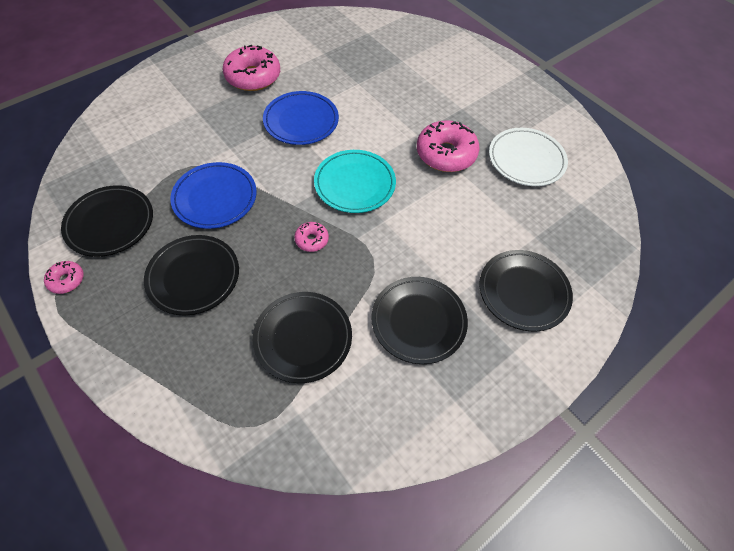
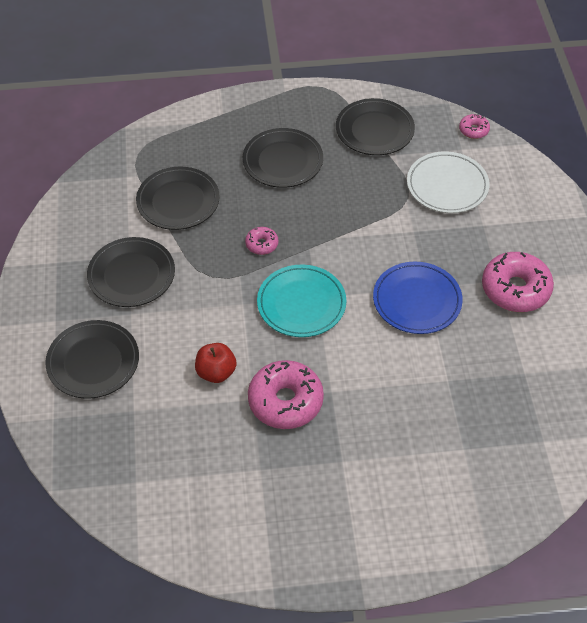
camera: 125 degrees right, 5 degrees down
pink donut [44,261,84,294] -> pink donut moved to [459,114,490,139]
blue plate [170,162,257,229] -> none
white plate [489,128,568,186] -> white plate moved to [407,151,490,213]
none -> red apple [195,343,236,383]

